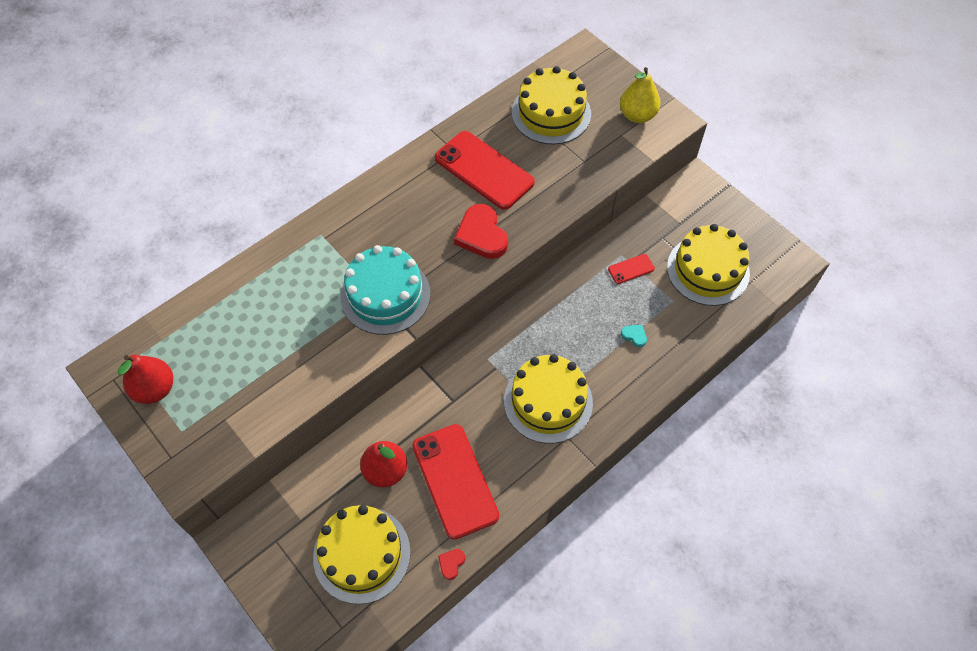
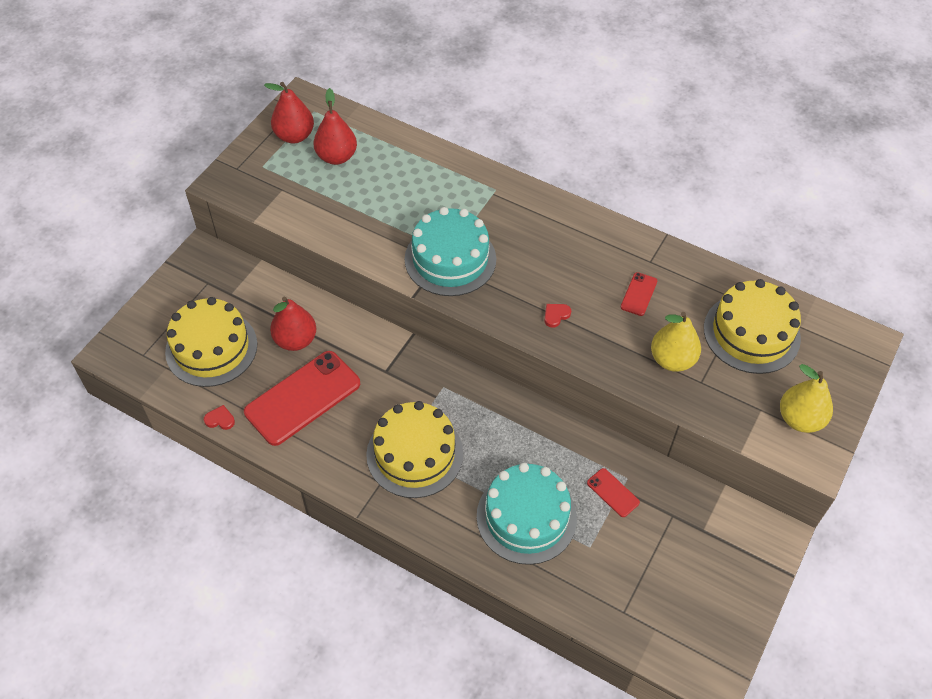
camera: 70 degrees right, 5 degrees down
red phone [435,131,535,210] -> red phone [621,272,658,316], size x0.45
red heart [454,204,508,259] -> red heart [544,304,571,328], size x0.45
turquoise heart [621,325,647,347] -> turquoise cake [477,463,577,565]
yellow cake [667,224,750,306] -> none
none -> red pear [314,88,357,165]
none -> yellow pear [651,312,701,372]

